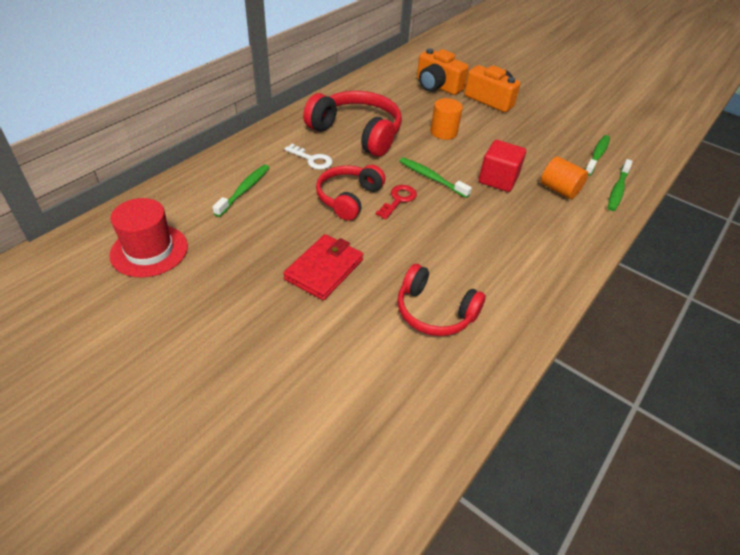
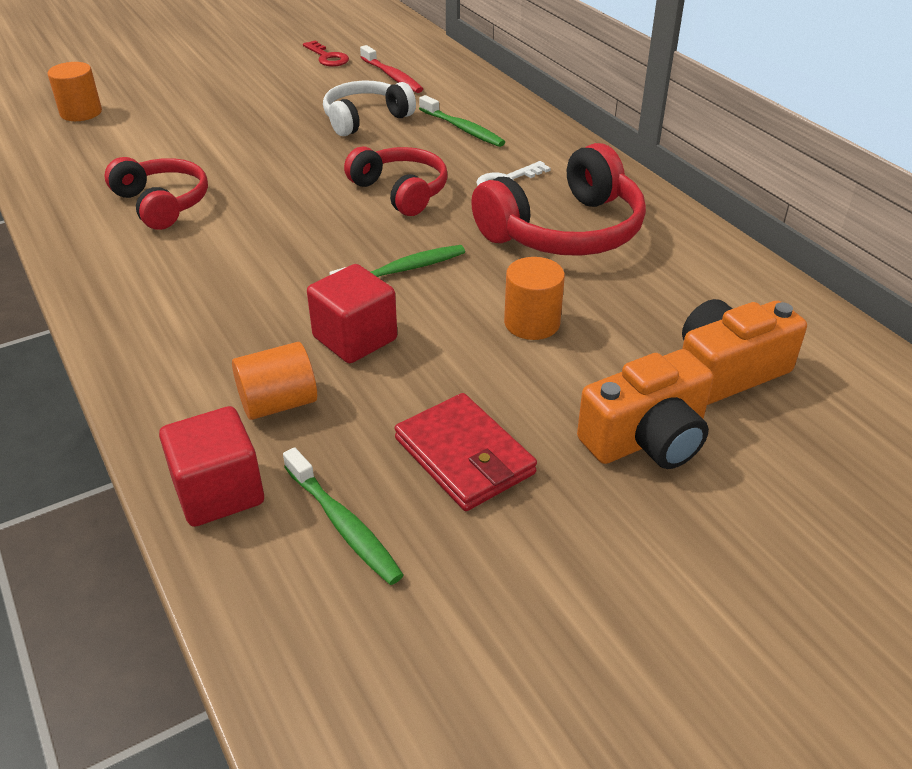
camera: 115 degrees right, 5 degrees down
red hat [109,198,188,278] -> red toothbrush [360,45,423,93]
red wallet [283,234,363,300] -> red wallet moved to [394,393,537,511]
red key [376,185,417,219] -> red key moved to [303,41,349,67]
red headphones [397,264,486,336] -> red headphones turned 90 degrees clockwise [105,157,208,230]
green toothbrush [608,159,633,211] -> red cube [159,406,264,527]
none -> orange cylinder [47,62,102,121]
none -> white headphones [323,81,416,136]

